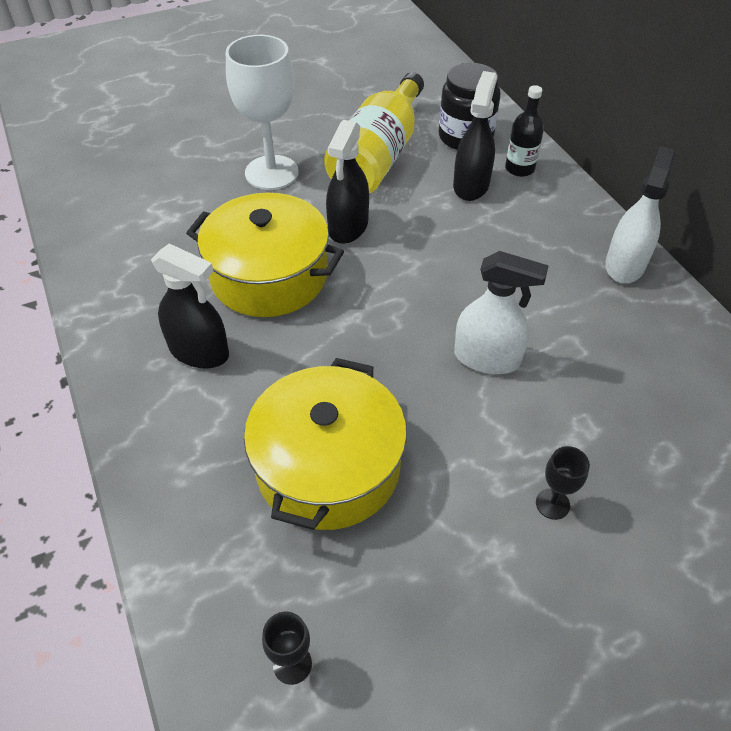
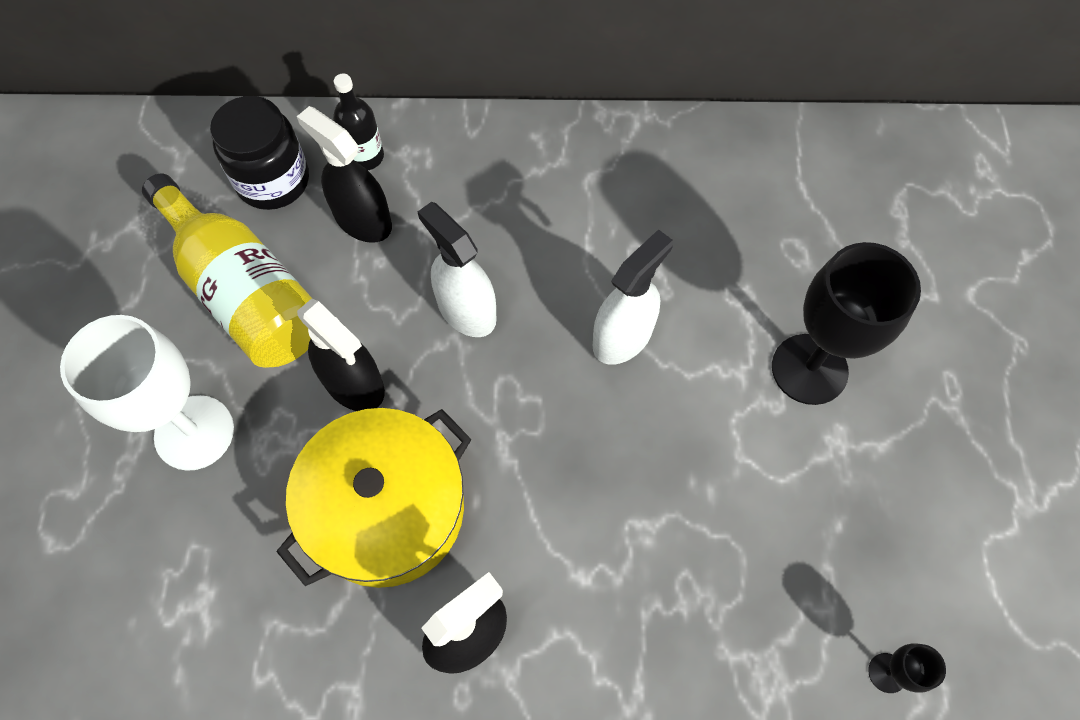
camera: 65 degrees left, 15 degrees up
yellow pot [244,358,407,530] -> none
black goblet [536,446,590,520] -> black goblet [772,242,921,405], size x2.28
white spray bottle [605,146,676,283] -> white spray bottle moved to [418,202,497,337]

